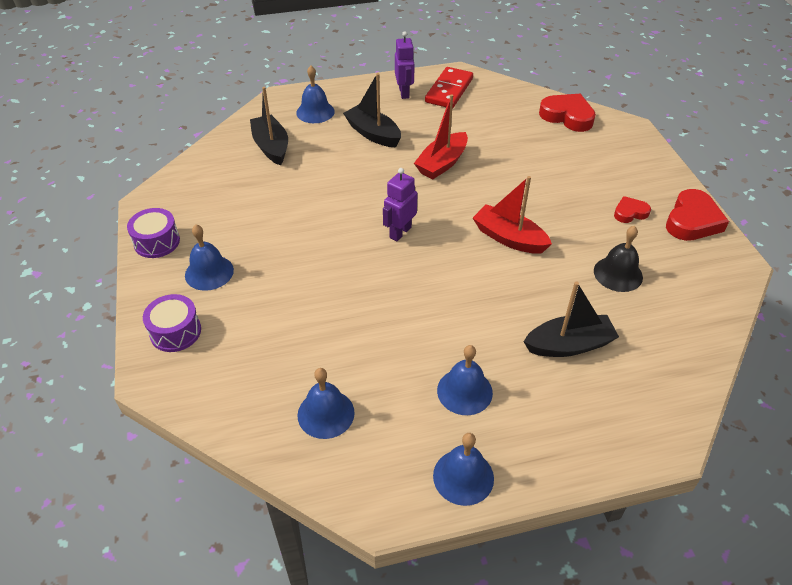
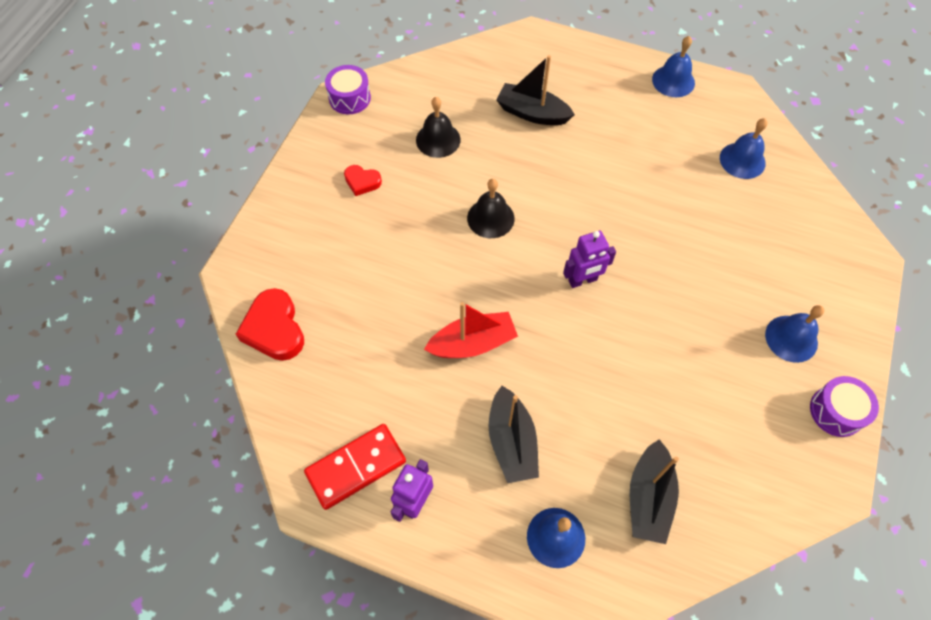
camera: 145 degrees left, 15 degrees up
purple drum [143,294,201,352] -> purple drum moved to [325,65,371,114]
blue bell [437,345,493,415] -> none
red boat [473,176,552,254] -> black bell [467,179,515,238]
red heart [666,189,729,241] -> none

